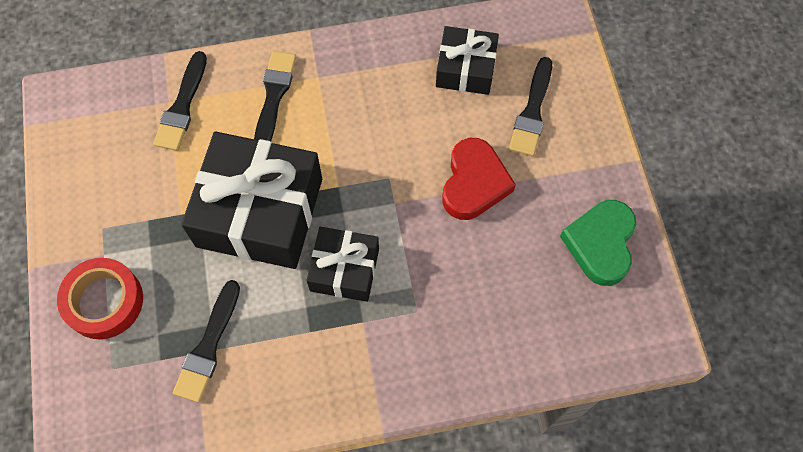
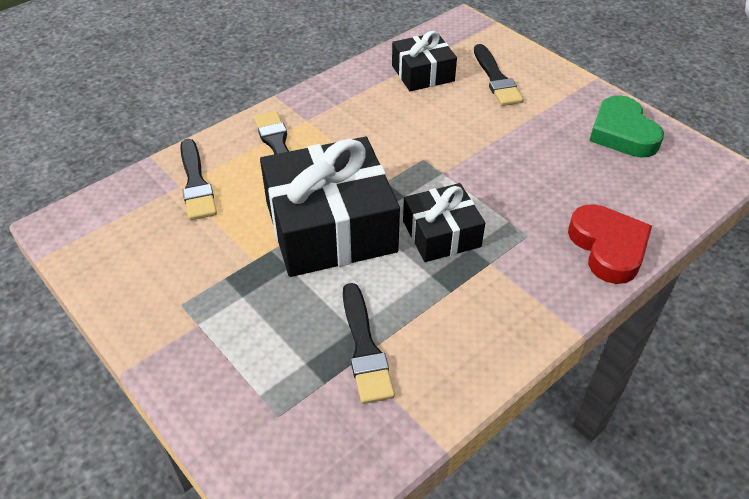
camera: 30 degrees left, 20 degrees down
red tape [57,258,143,339] -> none
red heart [442,138,516,220] -> red heart moved to [568,204,652,284]

